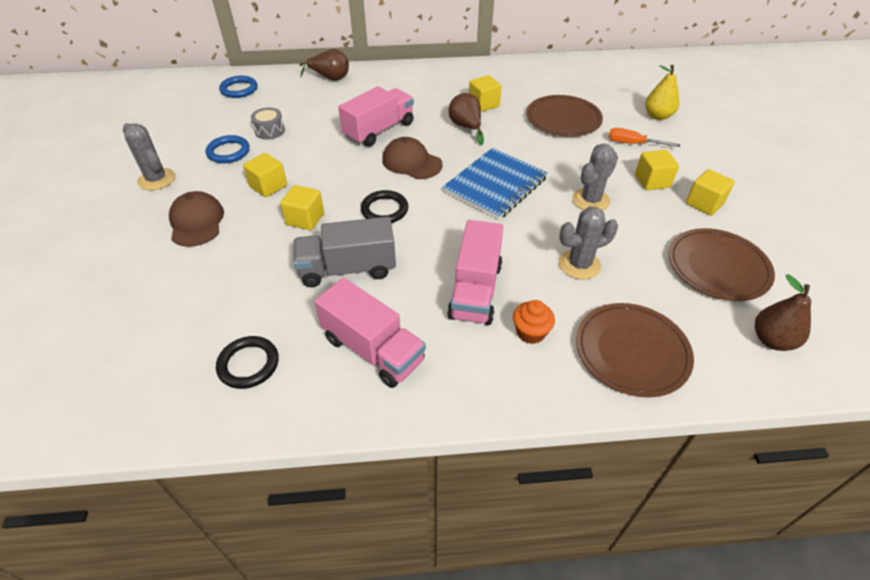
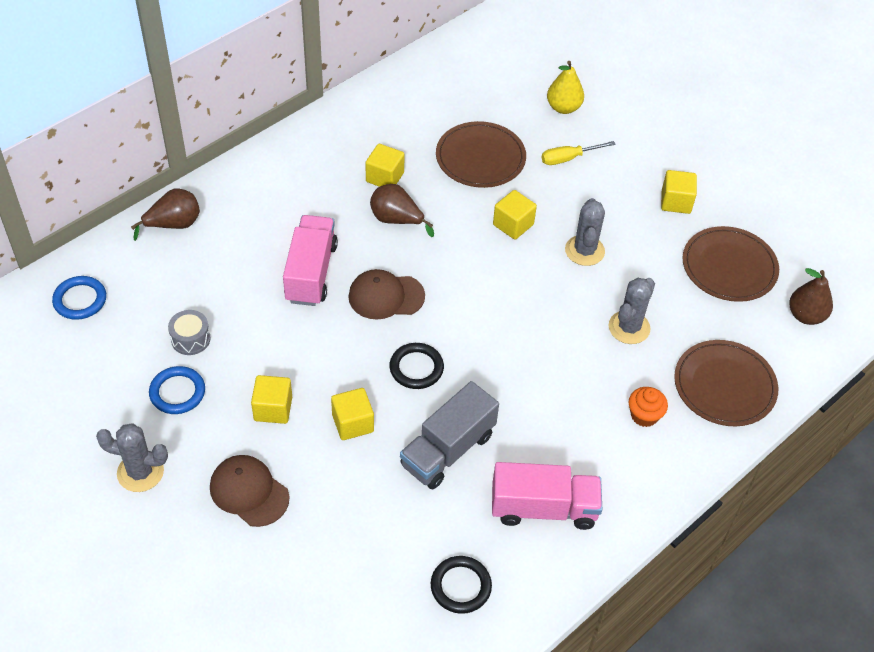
camera: 40 degrees left, 5 degrees up
blue notebook [443,148,548,220] -> none
pink truck [447,220,504,325] -> none
orange screwdriver [609,128,680,147] -> yellow screwdriver [541,141,616,165]
yellow cube [635,150,679,190] -> yellow cube moved to [493,190,537,240]

